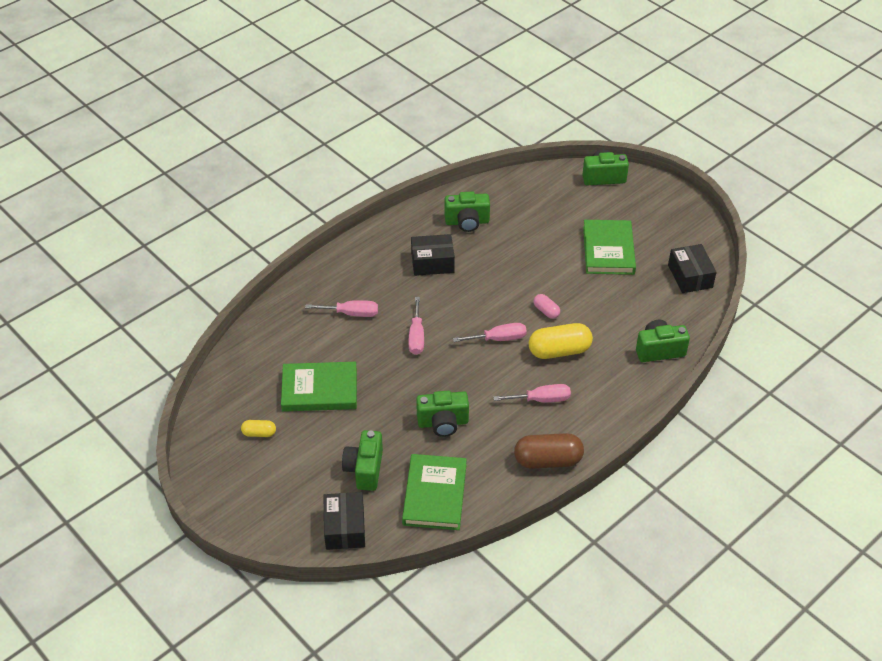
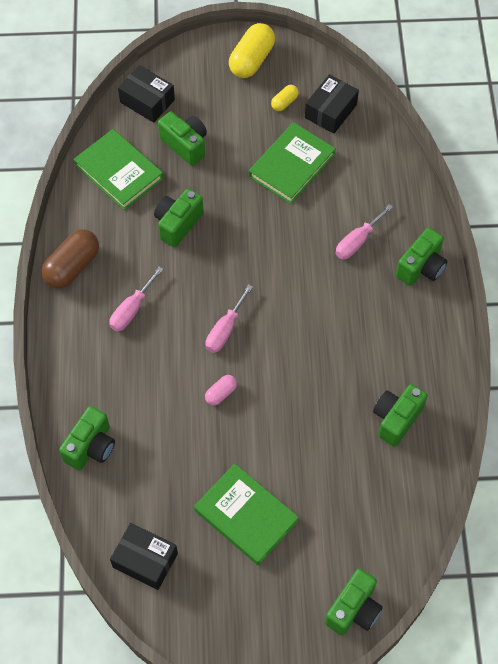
camera: 130 degrees right, 15 degrees up
pink screwdriver [409,297,424,355] -> none
black box [411,234,455,276] -> black box moved to [305,74,359,134]
yellow capsule [529,323,593,359] -> yellow capsule moved to [229,23,275,78]
pink capsule [534,294,560,319] -> pink capsule turned 45 degrees counterclockwise [205,375,237,405]
none -> green camera [396,227,447,286]

